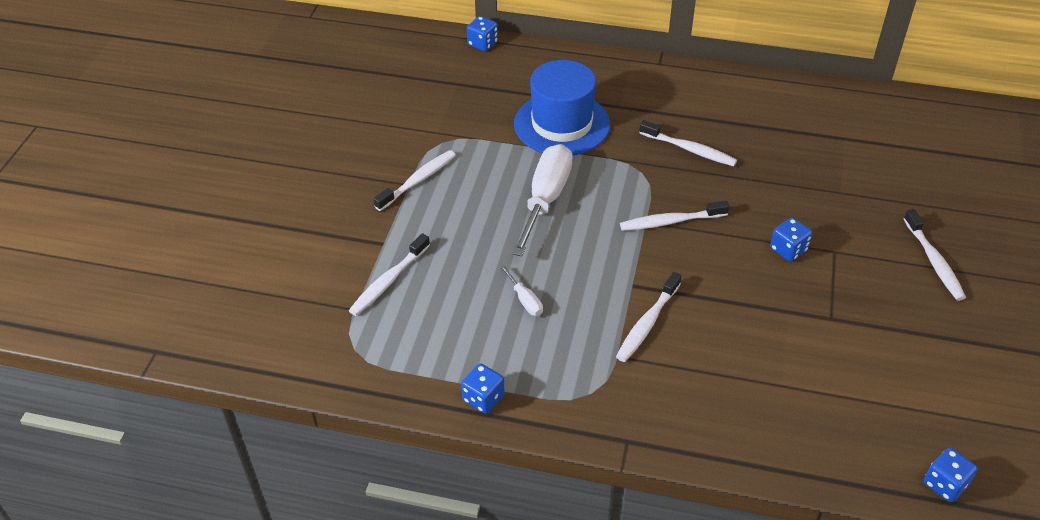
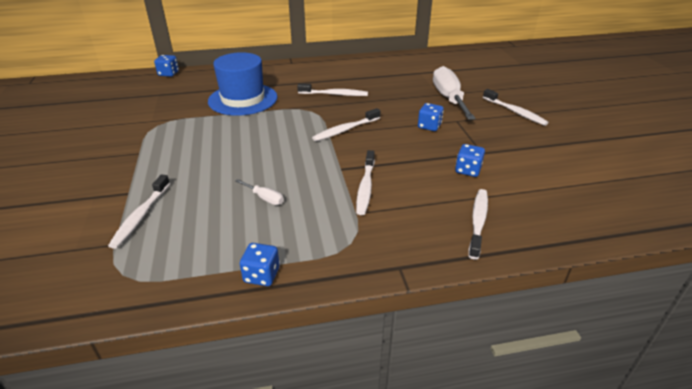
camera: 25 degrees left, 10 degrees down
white toothbrush [373,150,456,211] -> white toothbrush moved to [468,189,488,260]
white screwdriver [512,144,573,256] -> white screwdriver moved to [433,66,476,120]
blue dice [924,448,978,502] -> blue dice moved to [455,144,485,177]

